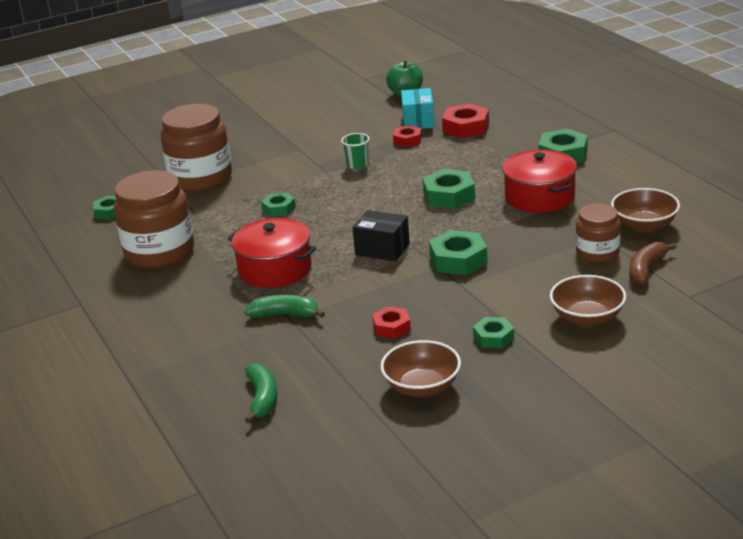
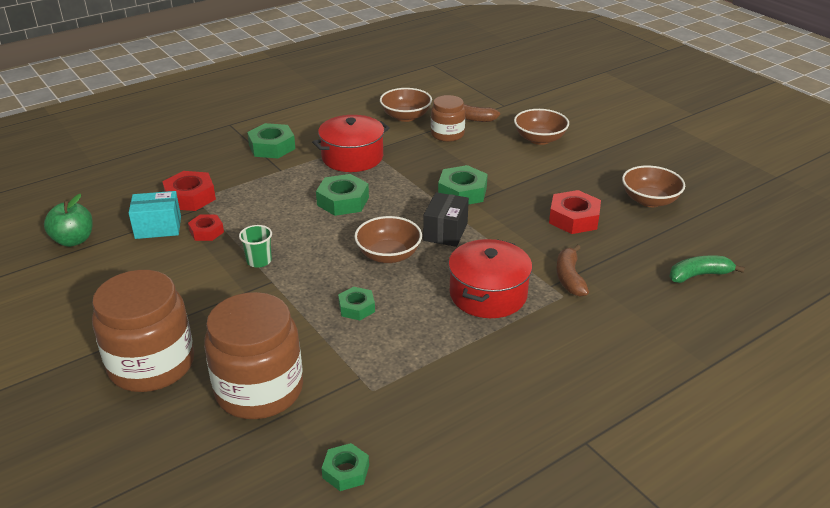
camera: 100 degrees left, 5 degrees up
brown jar [114,170,194,268] -> brown jar moved to [92,270,194,392]
green banana [244,295,325,318] -> brown banana [556,245,589,297]
red nut [372,306,411,338] -> red nut [549,190,601,234], size x1.61
green nut [473,317,514,348] -> none
none -> brown bowl [354,216,422,263]

